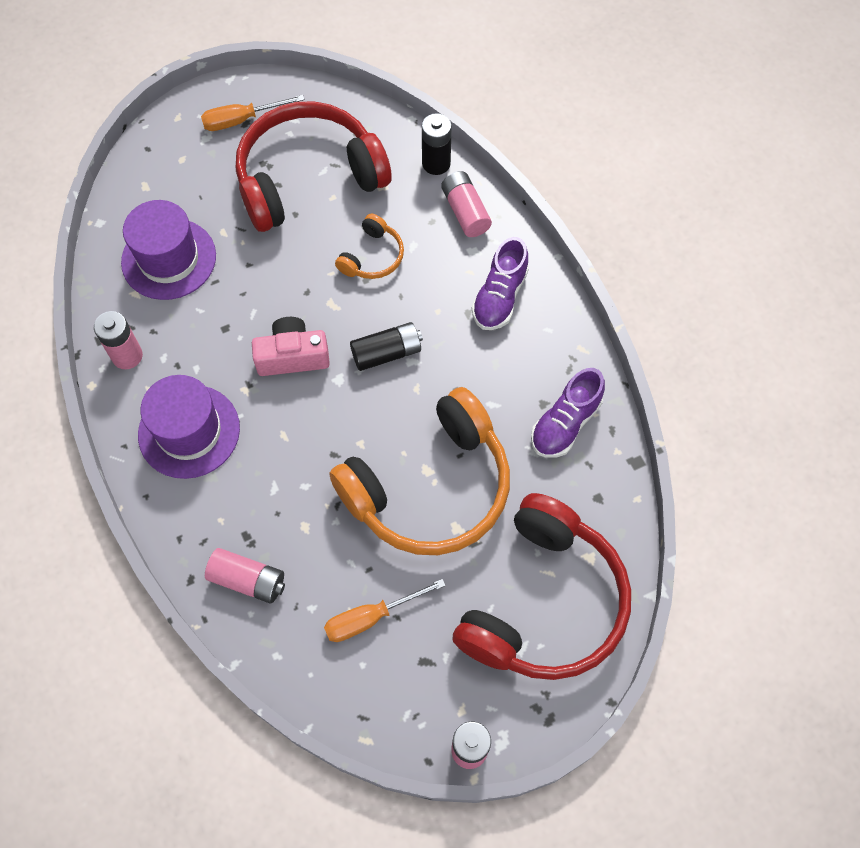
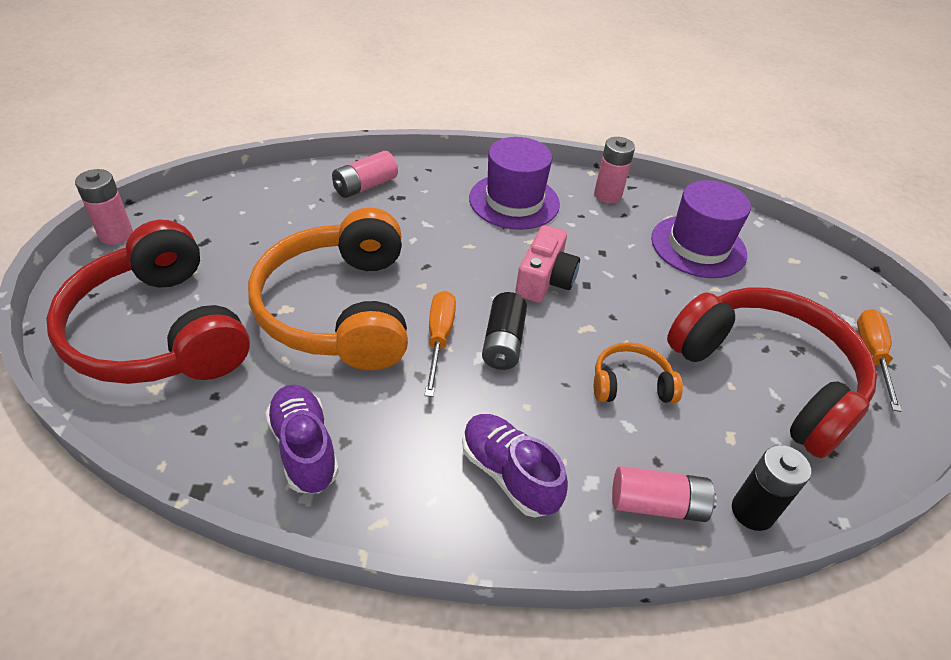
camera: 115 degrees right, 20 degrees down
red headphones [236,101,392,232] -> red headphones turned 45 degrees counterclockwise [667,287,877,458]
orange screwdriver [324,579,446,642] -> orange screwdriver moved to [424,291,456,397]
orange headphones [335,214,404,279] -> orange headphones turned 120 degrees clockwise [594,342,683,403]

